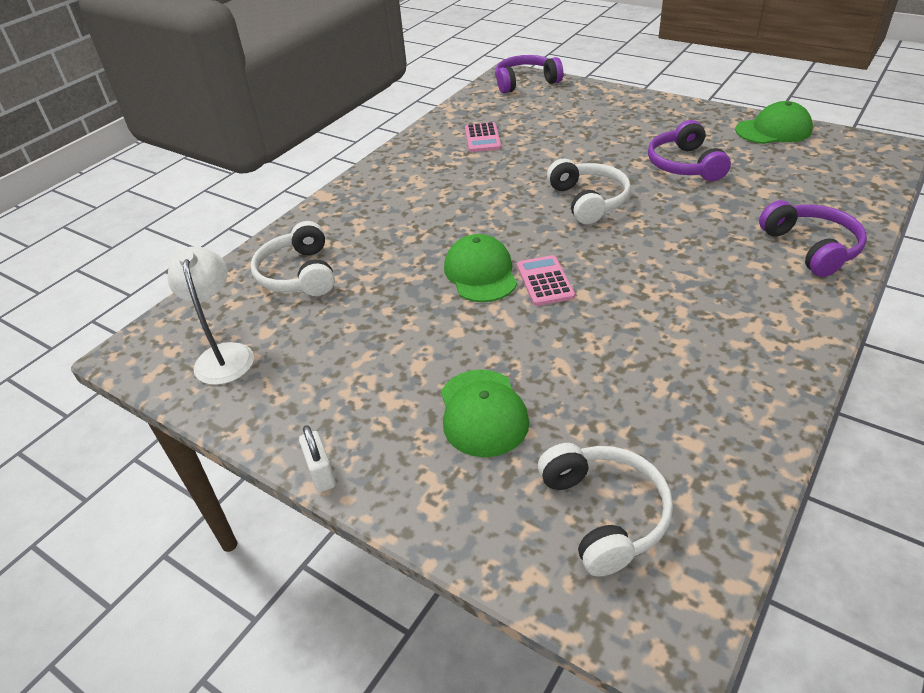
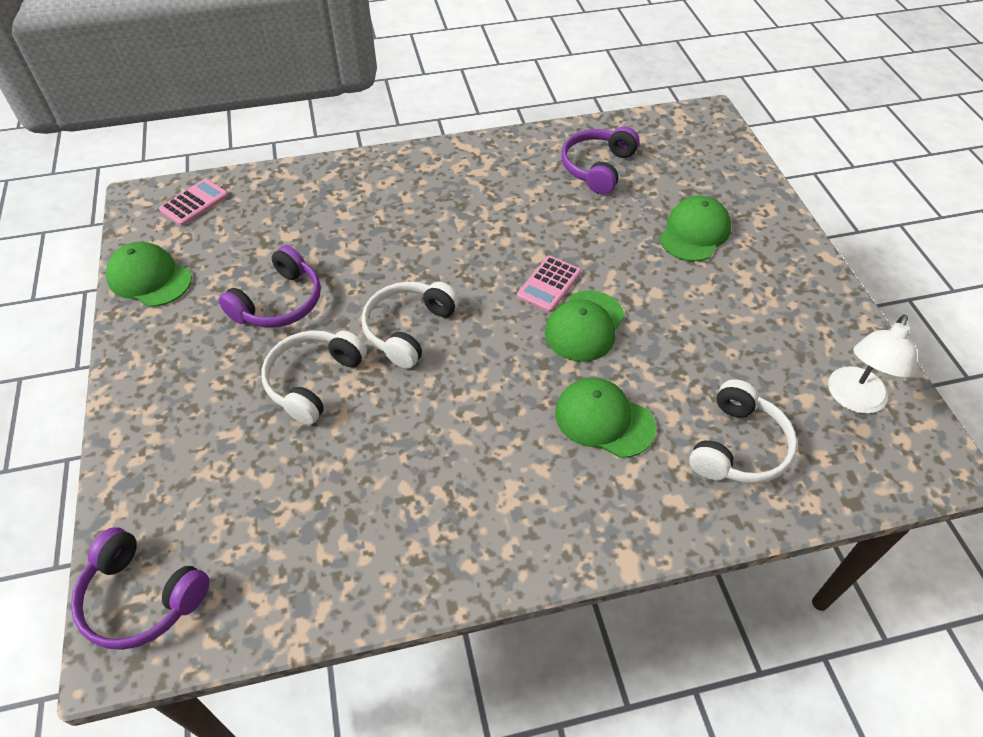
camera: 140 degrees left, 10 degrees up
white padlock [299,425,336,492] -> none
pink calculator [465,122,501,152] -> pink calculator moved to [159,179,228,226]
white headphones [538,443,673,577] -> white headphones moved to [261,330,367,425]
purple headphones [759,200,867,277] -> purple headphones moved to [562,126,640,194]
none -> green cap [555,378,656,458]

